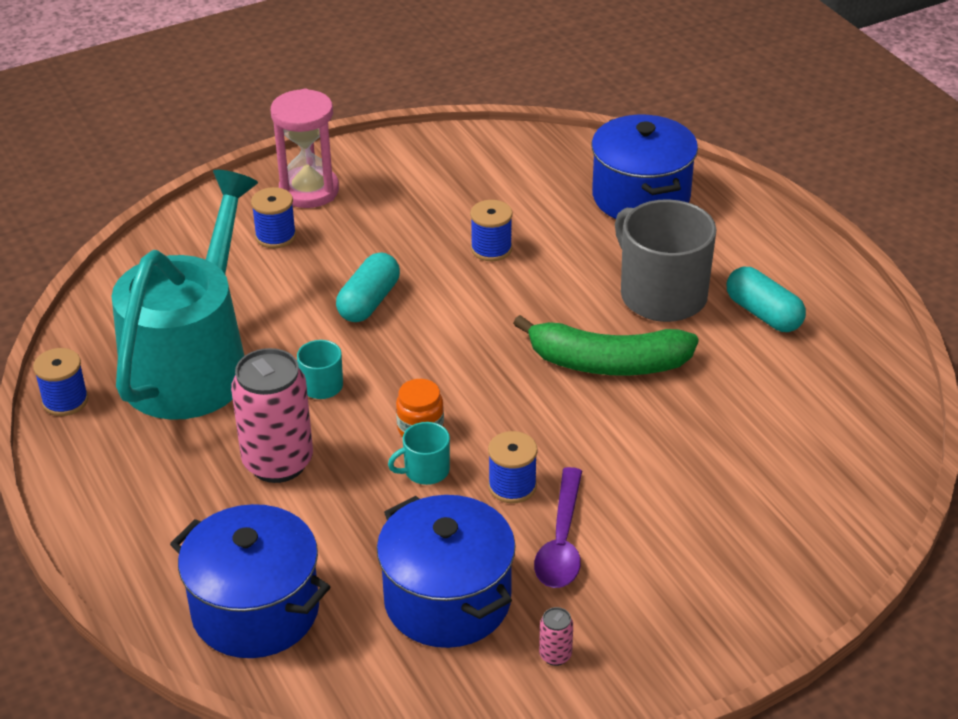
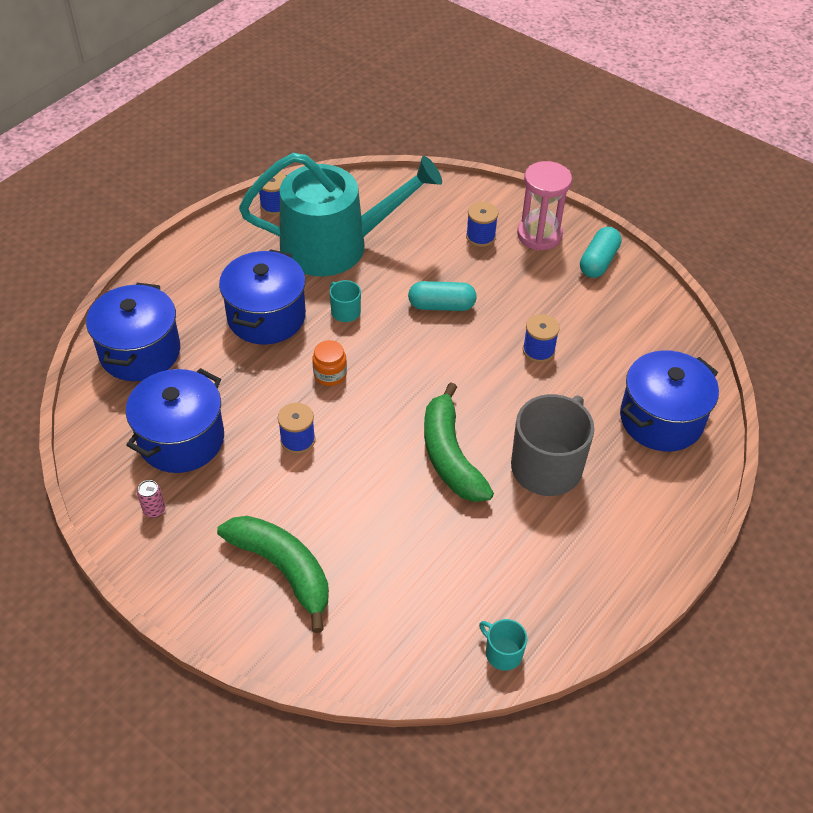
camera: 65 degrees right, 10 degrees up
pink can [231,348,313,483] -> blue pot [219,249,306,344]
turquoise mug [388,422,450,485] -> turquoise mug moved to [479,619,527,671]
purple spoon [534,467,582,588] -> none
turquoise capsule [727,267,806,332] -> turquoise capsule moved to [580,227,621,278]
none -> green banana [217,516,329,633]

